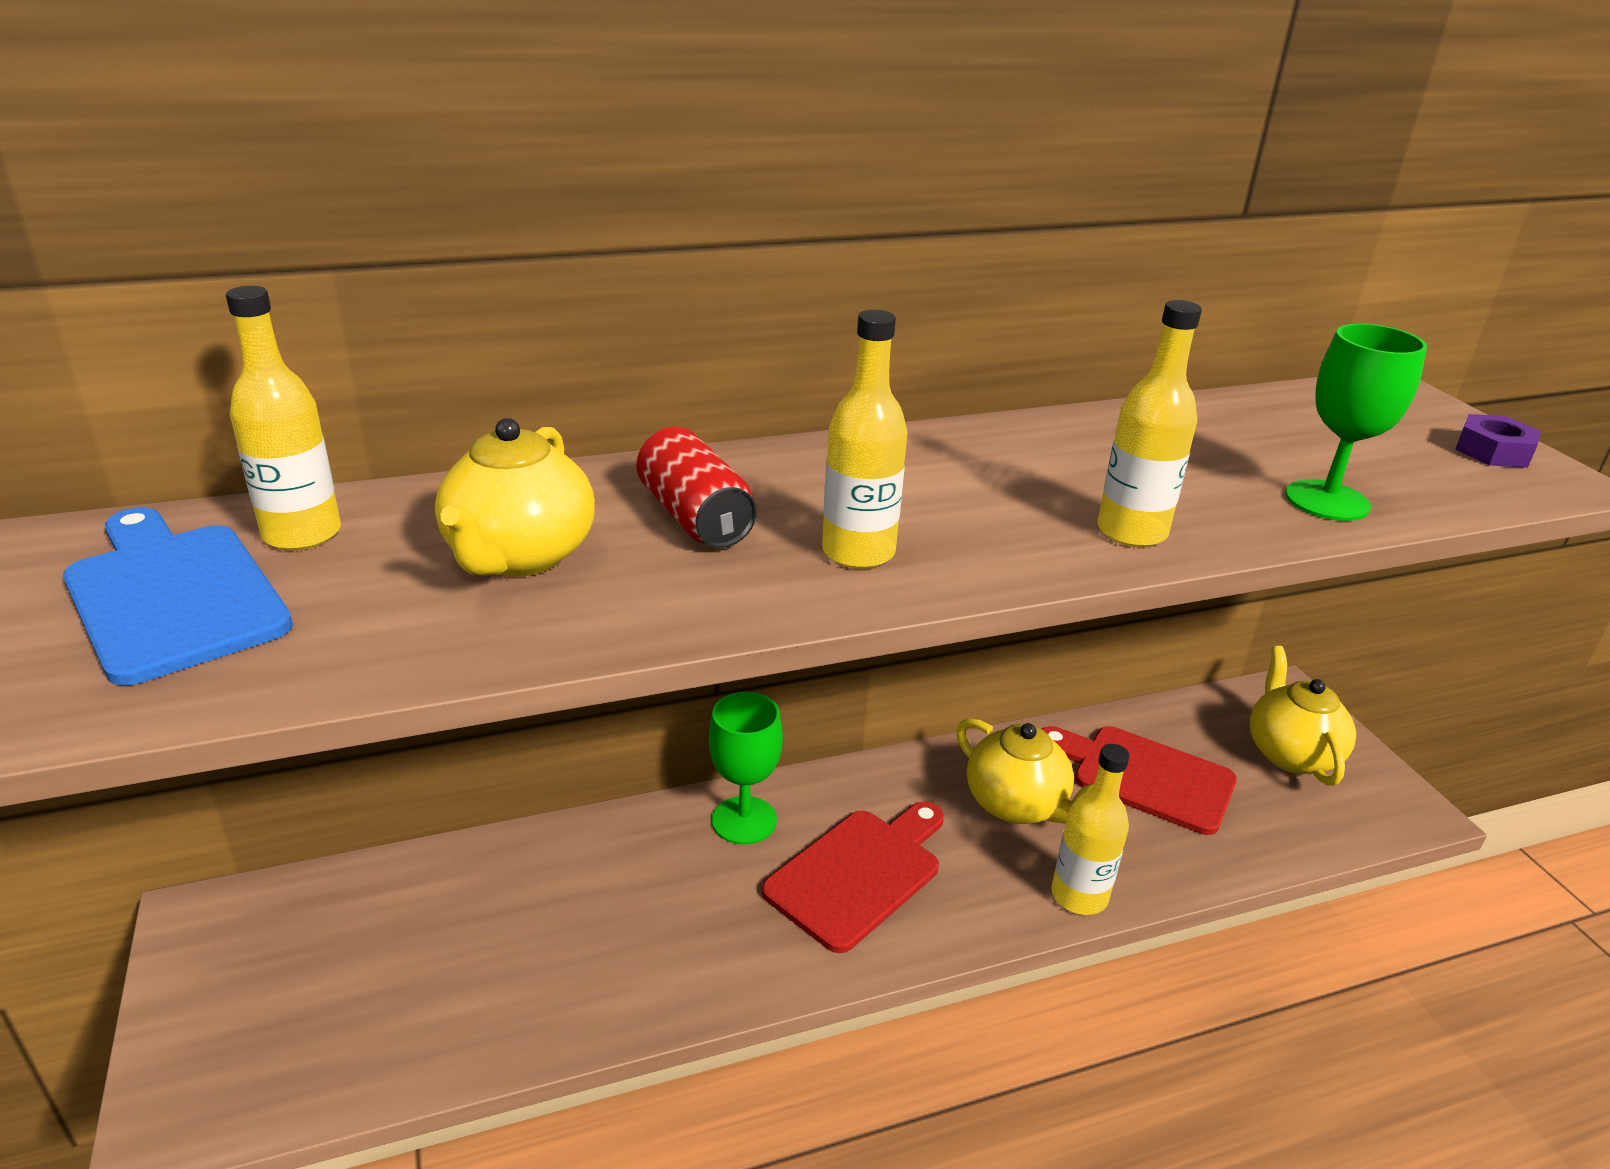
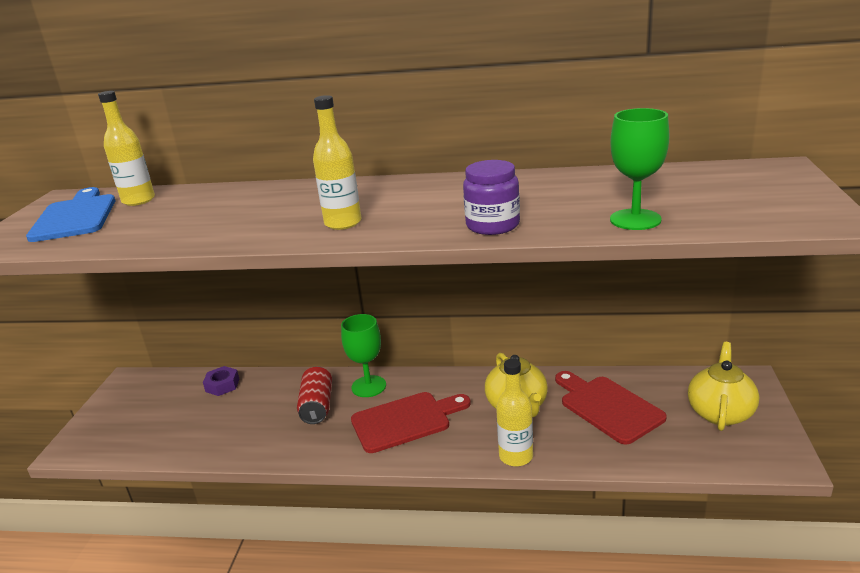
camera: 30 degrees right, 5 degrees down
yellow teapot [435,418,595,577] -> none
red can [636,427,757,548] -> red can moved to [297,366,332,424]
yellow bottle [1097,300,1202,547] -> purple jar [463,160,520,235]
purple nut [1455,414,1541,468] -> purple nut moved to [203,366,239,396]

